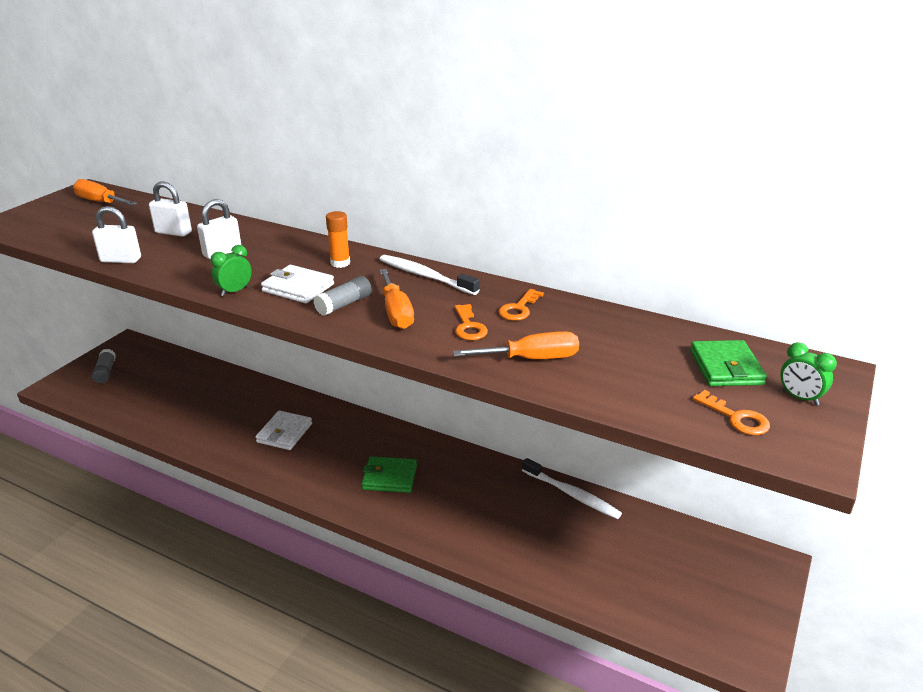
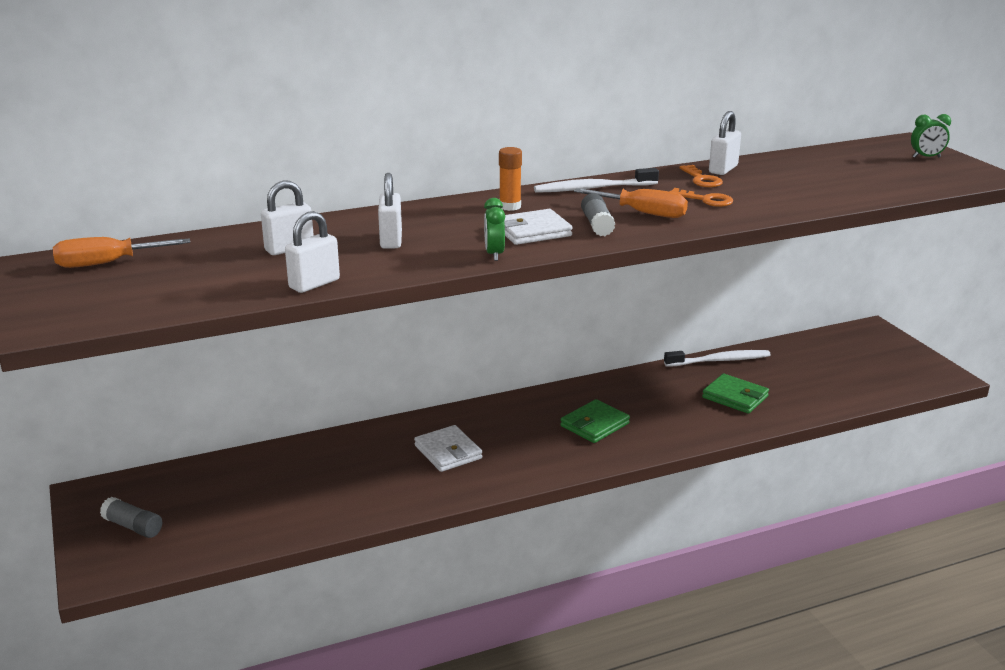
camera: 50 degrees left, 5 degrees down
orange screwdriver [453,331,579,359] -> none
green wallet [690,340,767,386] -> green wallet moved to [702,374,769,414]
orange key [693,390,770,435] -> none
none -> white padlock [709,111,741,175]

